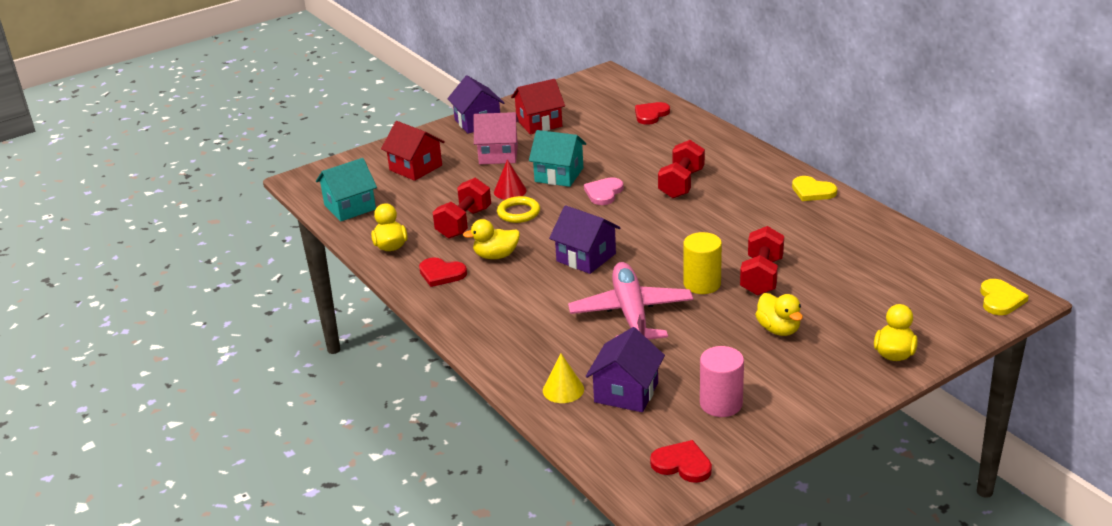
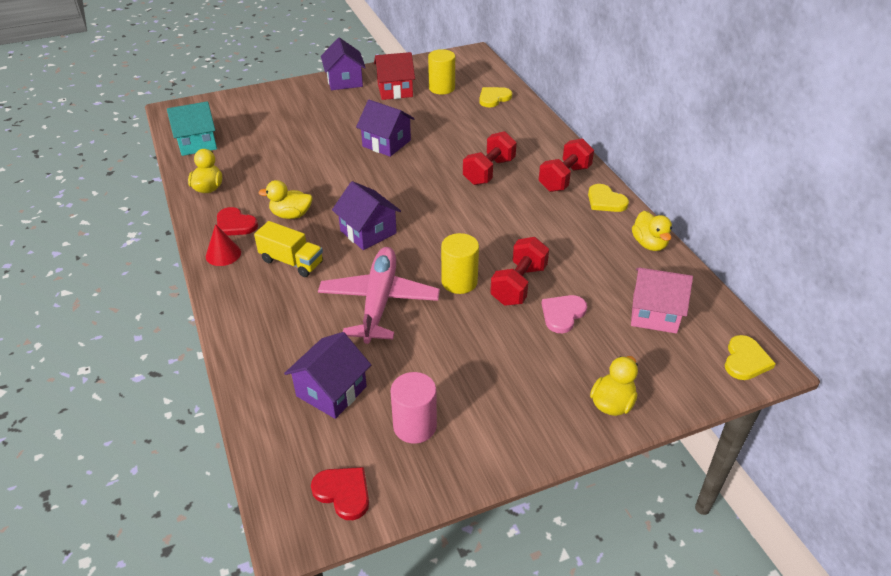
camera: 10 degrees right, 10 degrees up
red house [381,121,445,181] -> none
red dumbbell [433,178,491,239] -> red dumbbell moved to [539,138,594,192]
pink house [474,112,519,164] -> pink house moved to [631,267,693,333]
red cone [494,159,527,200] -> red cone moved to [206,224,241,266]
yellow ring [497,196,540,223] -> none
turquoise house [529,130,586,187] -> purple house [356,100,415,157]
yellow cone [543,354,584,403] -> none
pink heart [584,177,624,205] -> pink heart moved to [542,295,587,333]
red heart [635,102,670,125] -> yellow heart [479,87,513,107]
yellow duck [755,293,803,336] -> yellow duck moved to [632,211,672,251]
none -> yellow truck [254,221,323,277]
none -> yellow cylinder [428,49,455,95]

